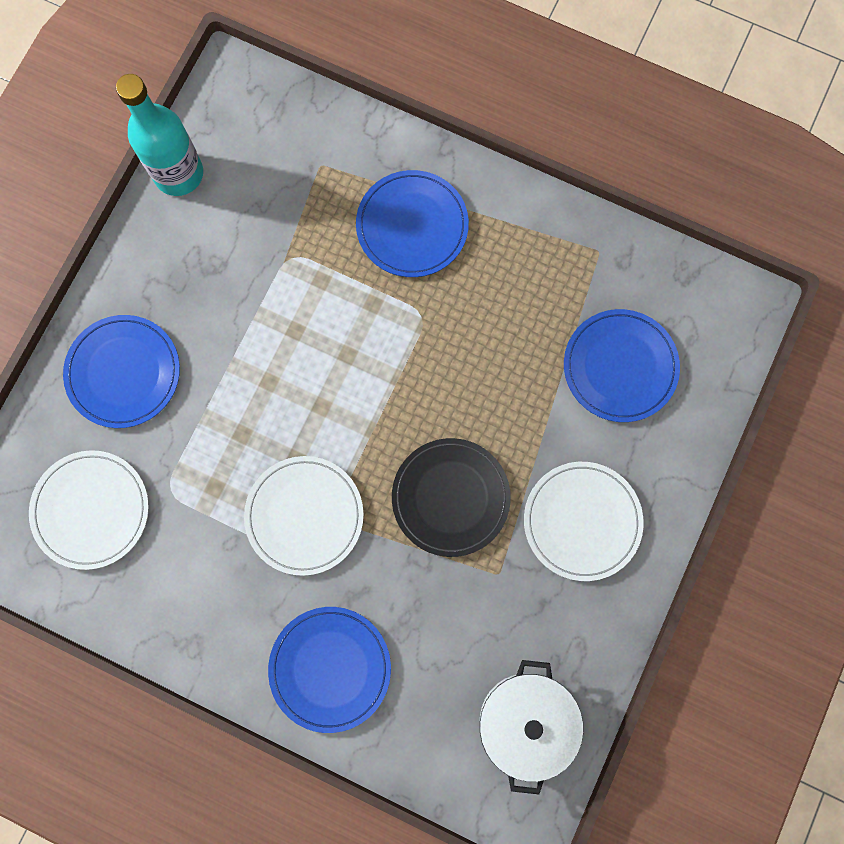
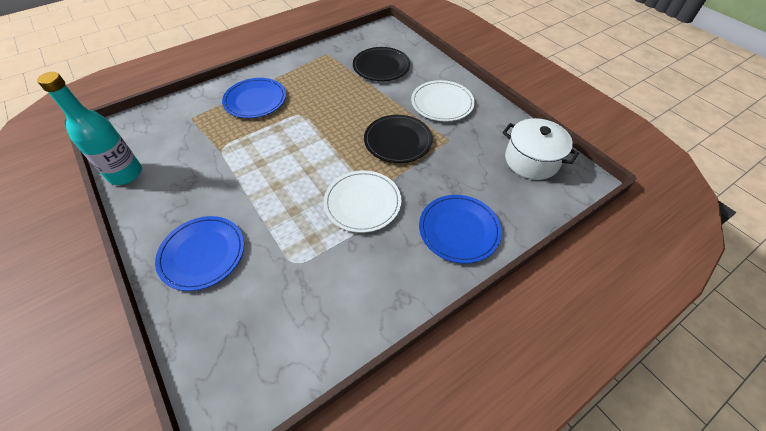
camera: 60 degrees left, 25 degrees down
white plate [29,450,149,570] -> none
blue plate [564,309,680,422] -> black plate [353,47,410,81]

